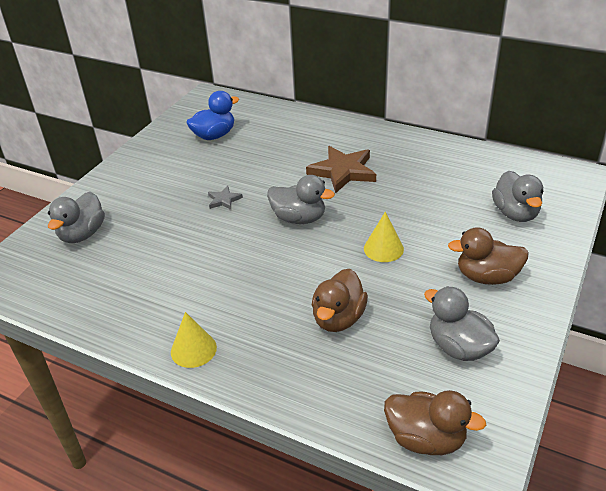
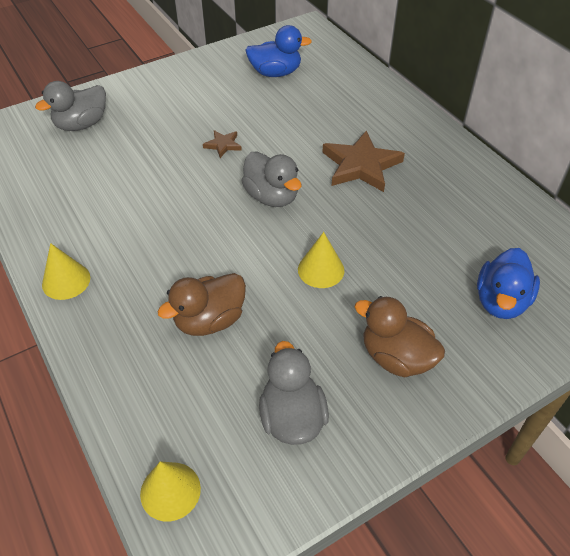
camera: 30 degrees right, 10 degrees up
grey star [208,186,243,210] -> brown star [203,130,242,158]
brown duck [384,390,486,455] -> yellow cone [140,461,201,522]
grey duck [492,171,543,222] -> blue duck [477,248,540,319]

